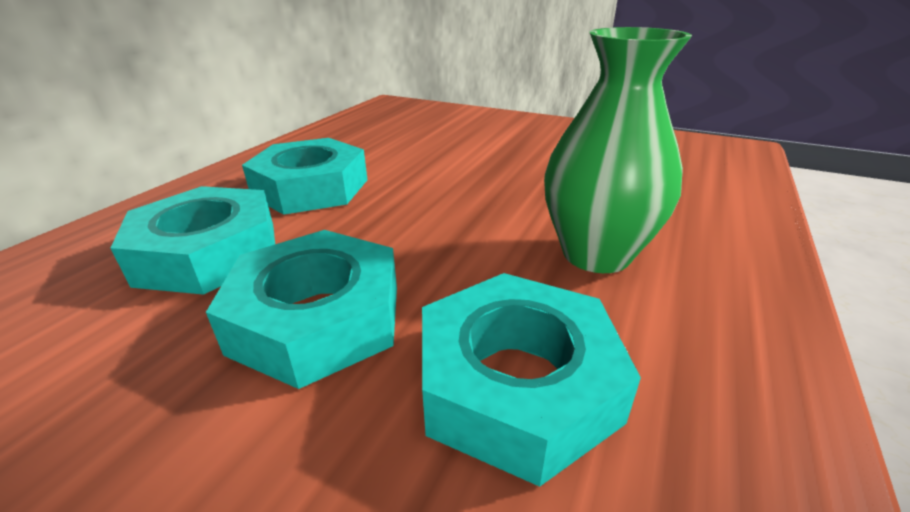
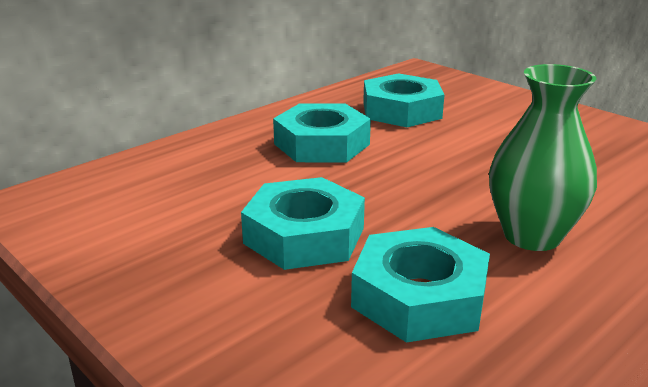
camera: 20 degrees right, 5 degrees down
turquoise nut [110,186,275,295] -> turquoise nut moved to [363,73,444,127]

